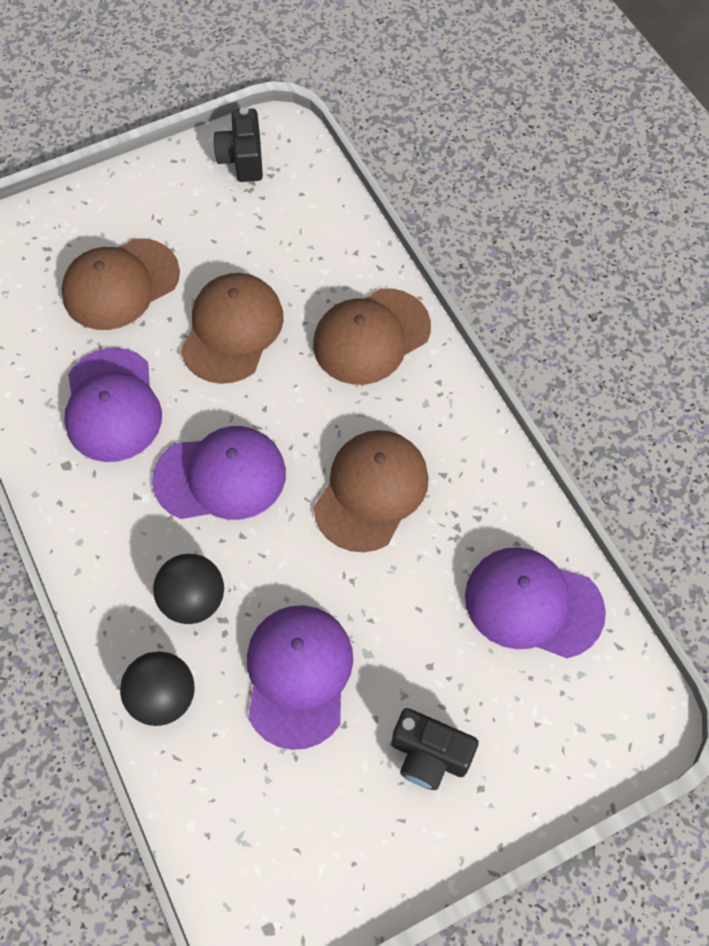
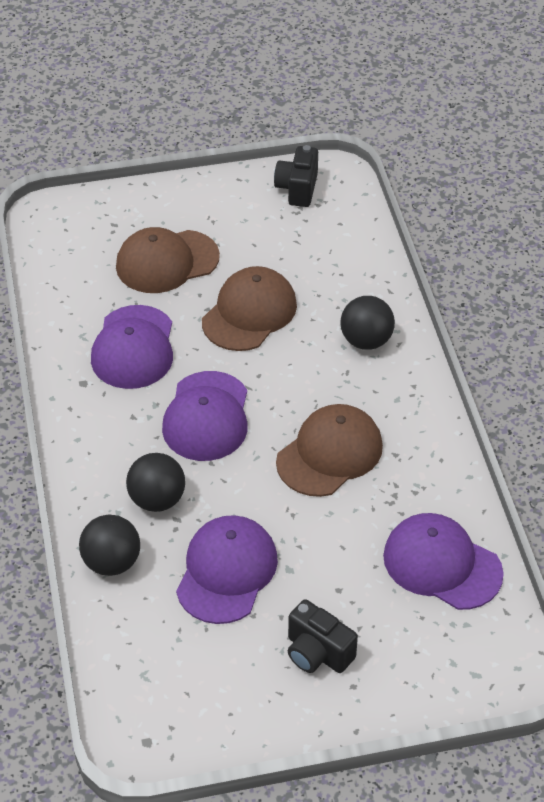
camera: 15 degrees right, 15 degrees down
purple cap [152,426,286,520] -> purple cap turned 90 degrees clockwise [162,371,247,461]
brown cap [313,288,431,385] -> black ball [340,296,395,350]

